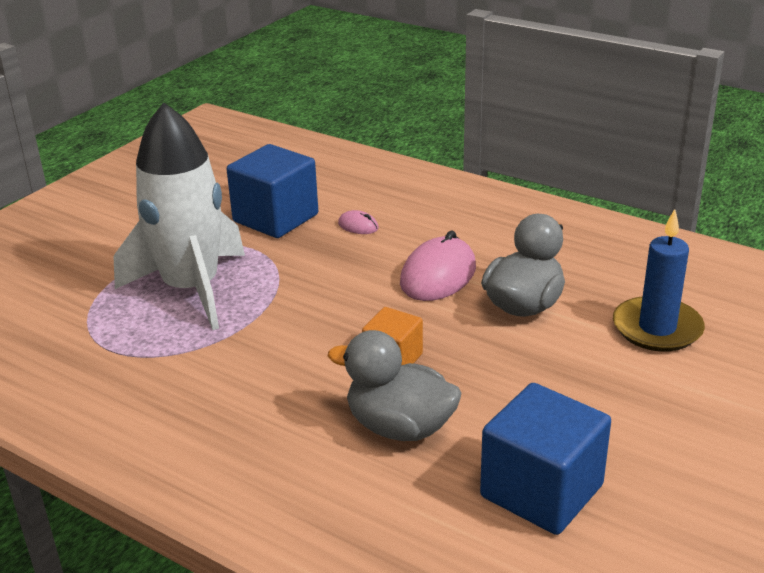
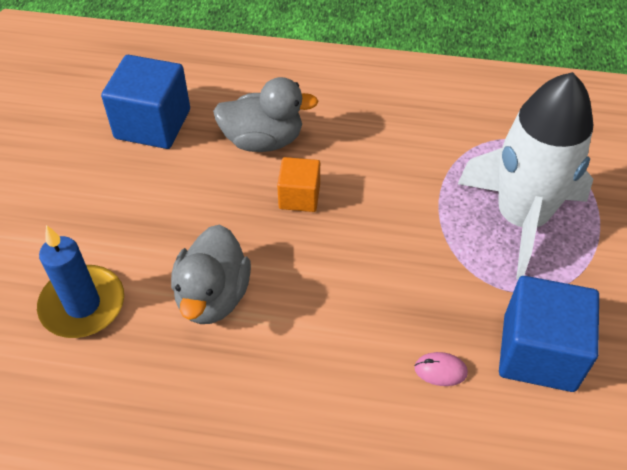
camera: 155 degrees right, 20 degrees up
pink mouse [400,231,476,301] -> none

